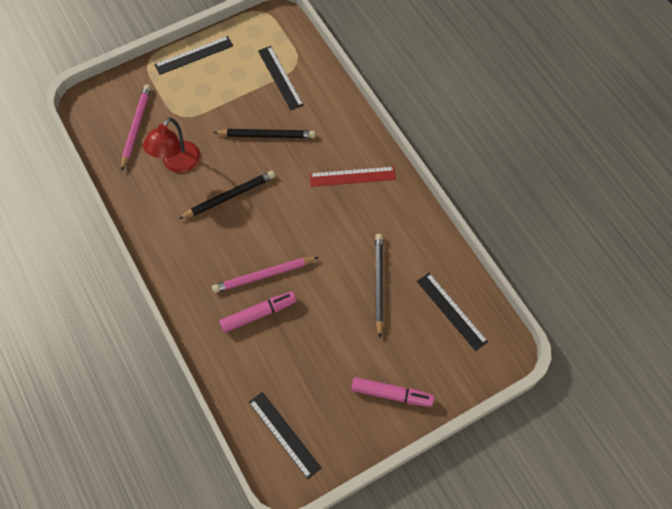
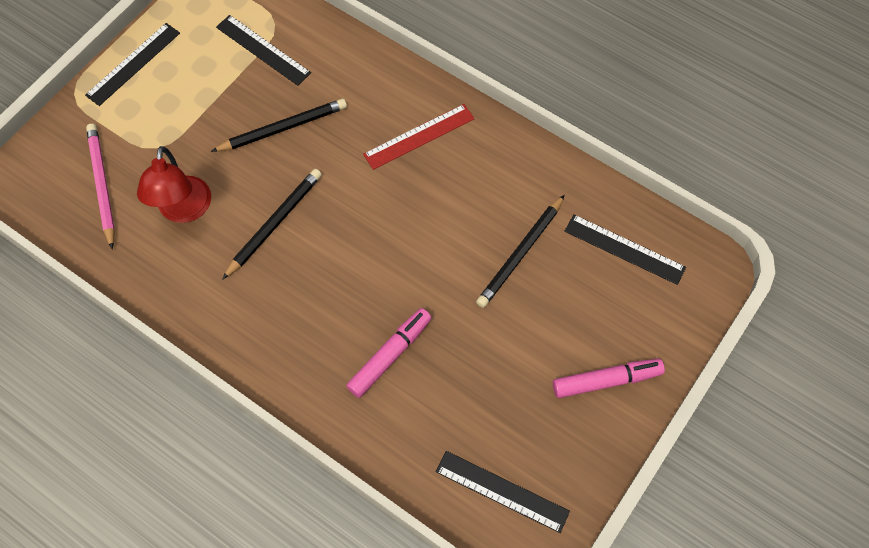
camera: 25 degrees left, 0 degrees up
pink pencil [212,257,319,293] -> none
black pencil [375,234,384,338] -> black pencil turned 120 degrees counterclockwise [476,195,564,308]

